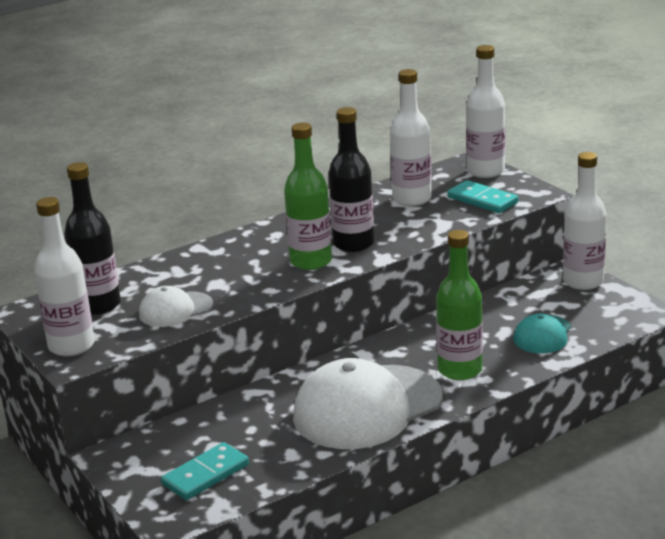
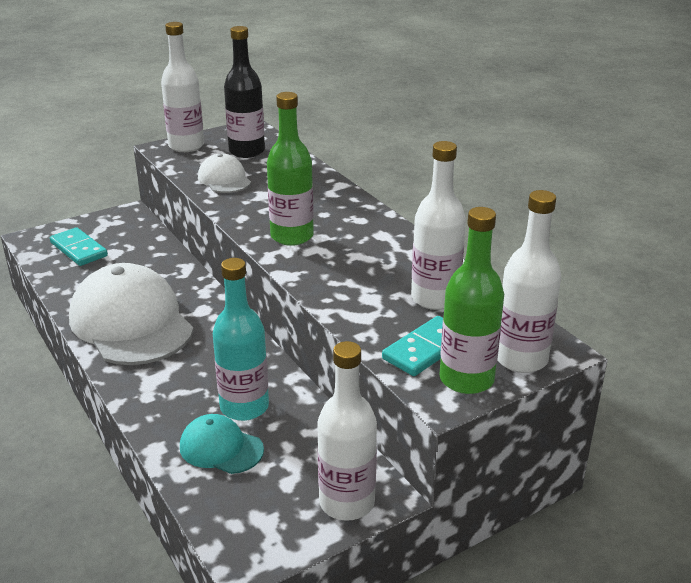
camera: 90 degrees right, 5 degrees up
black bottle [329,107,374,252] -> none
green bottle [436,230,483,380] -> green bottle moved to [440,207,504,394]
none -> turquoise bottle [213,258,269,421]

